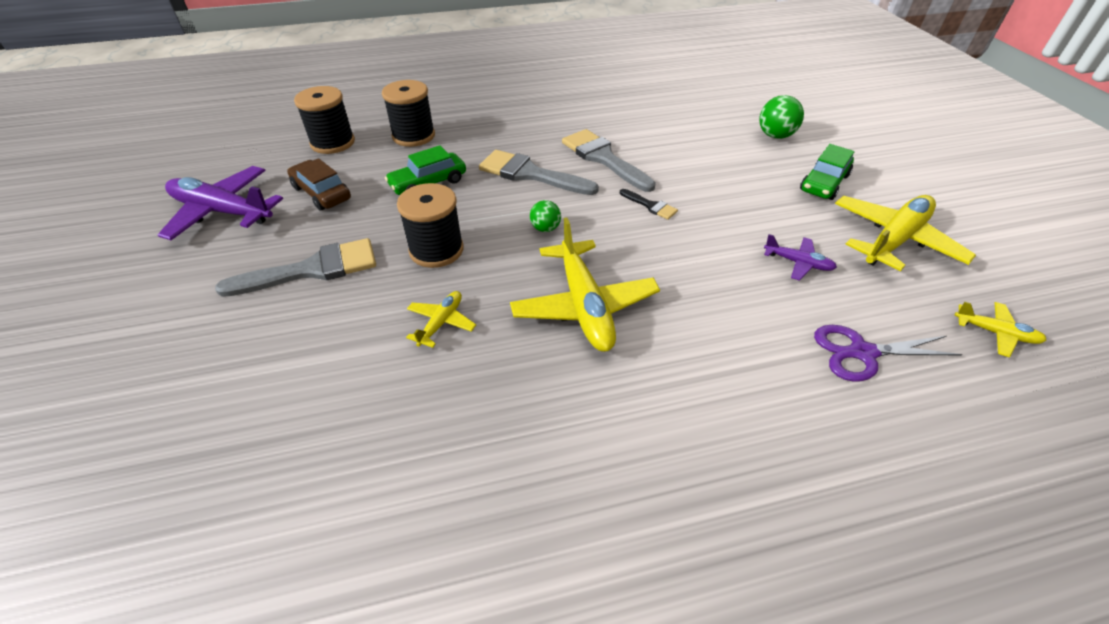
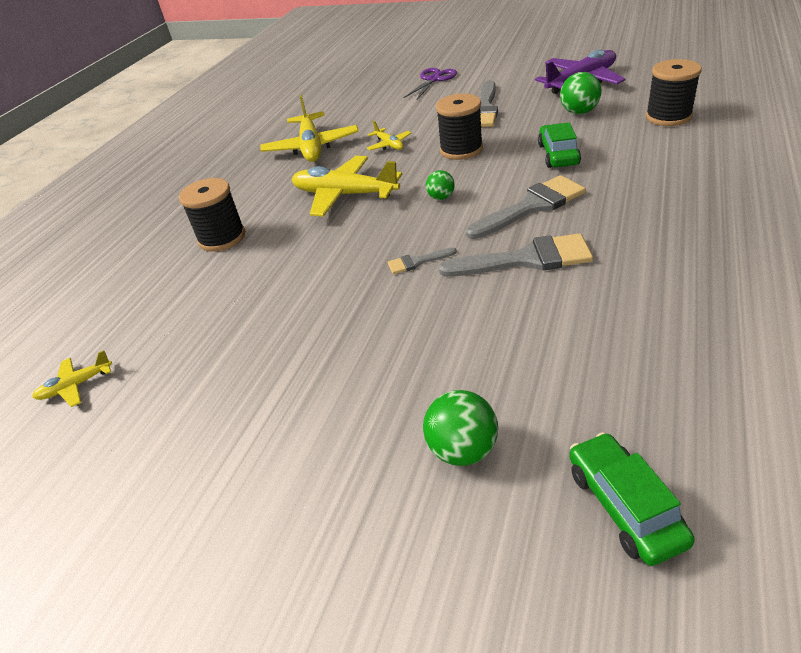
camera: 130 degrees right, 5 degrees down
brown car [287,158,351,210] -> green ball [560,72,601,114]
black spool [382,80,435,147] -> black spool moved to [179,178,245,252]
black brush [620,189,678,220] -> grey brush [388,247,457,274]
purple plane [764,234,837,281] -> none
green car [800,144,855,200] -> green car moved to [569,432,695,566]
purple scissors [814,325,963,381] -> purple scissors moved to [403,68,457,101]
yellow plane [835,195,976,271] -> yellow plane moved to [260,95,359,162]

